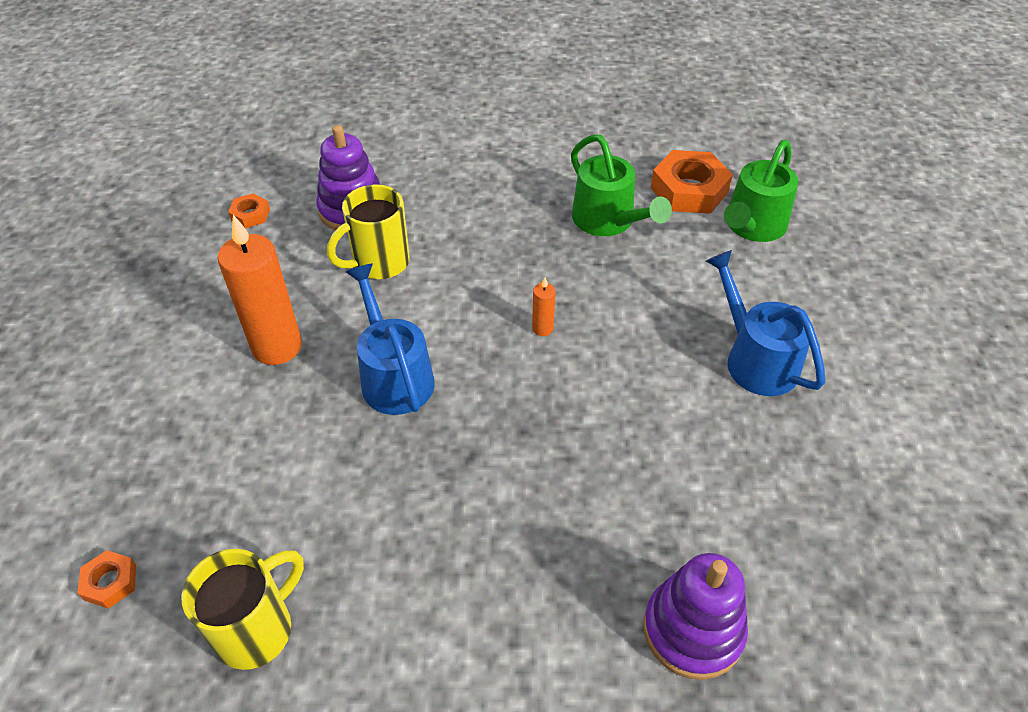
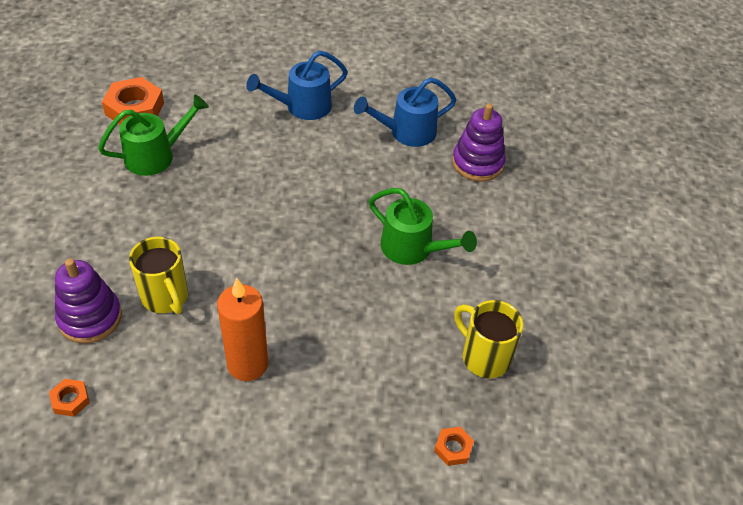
camera: 90 degrees left, 0 degrees up
blue watering can [346,264,435,415] -> blue watering can moved to [354,77,456,147]
orange candle [532,277,556,336] -> none
green watering can [724,140,798,242] -> green watering can moved to [369,188,477,265]

